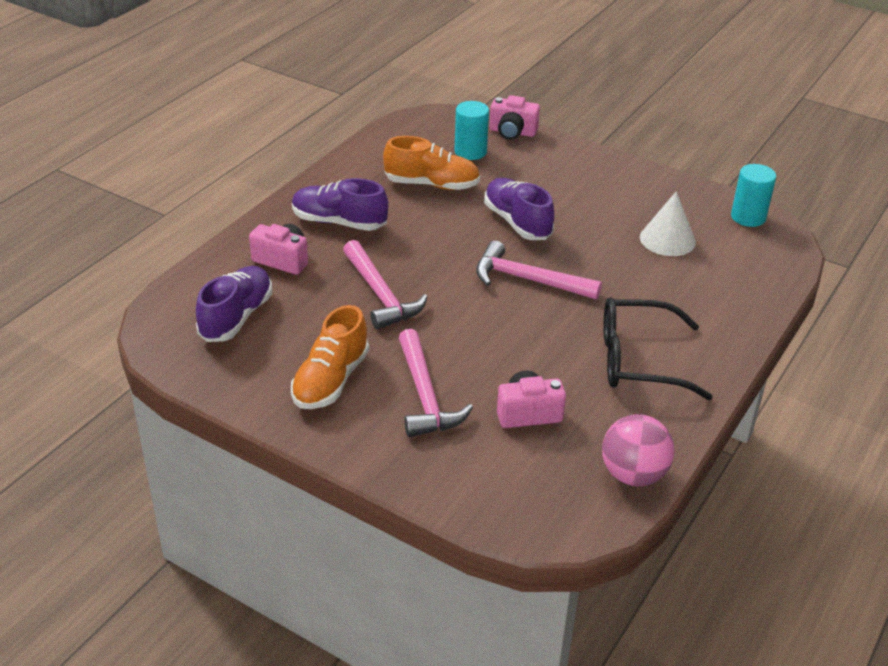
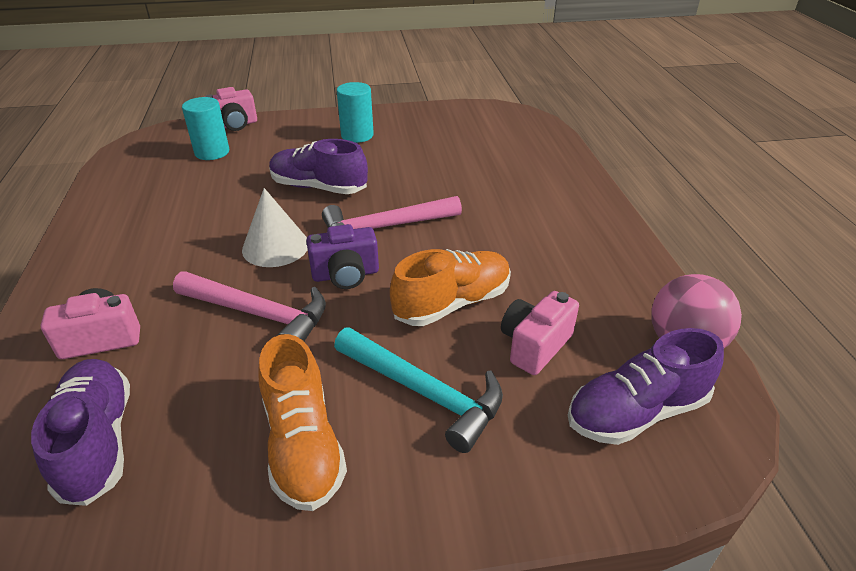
camera: 40 degrees left, 0 degrees up
purple shoe [292,178,388,231] -> purple shoe moved to [568,328,724,445]
orange shoe [383,136,480,190] -> orange shoe moved to [390,249,511,326]
pink hammer [399,329,473,437] -> turquoise hammer [334,327,503,453]
black glasses [603,297,713,400] -> none
white cone [640,191,696,256] -> white cone moved to [242,188,308,267]
turquoise cylinder [731,164,776,227] -> turquoise cylinder moved to [337,82,374,143]
none -> purple camera [306,224,379,289]

